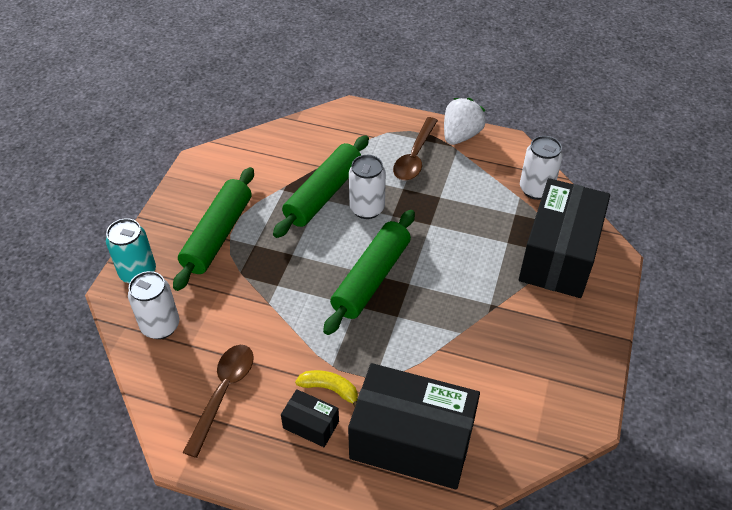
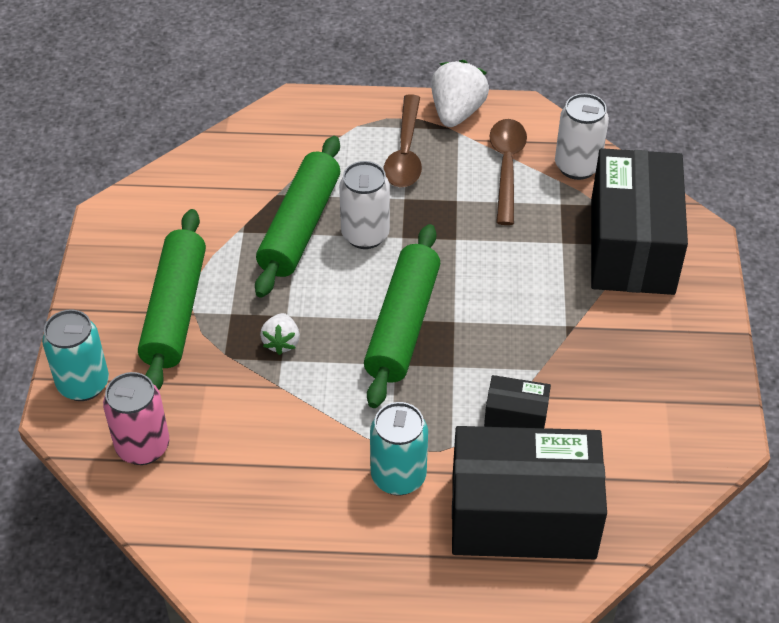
camera: 15 degrees left, 0 degrees up
white can [128,271,179,339] -> pink can [103,372,169,465]
brown spoon [183,345,254,458] -> brown spoon moved to [489,119,527,225]
black box [281,389,339,447] -> black box moved to [484,375,551,428]
yellow banana [295,370,358,407] -> turquoise can [370,402,428,496]
none -> white strawberry [260,313,300,355]

